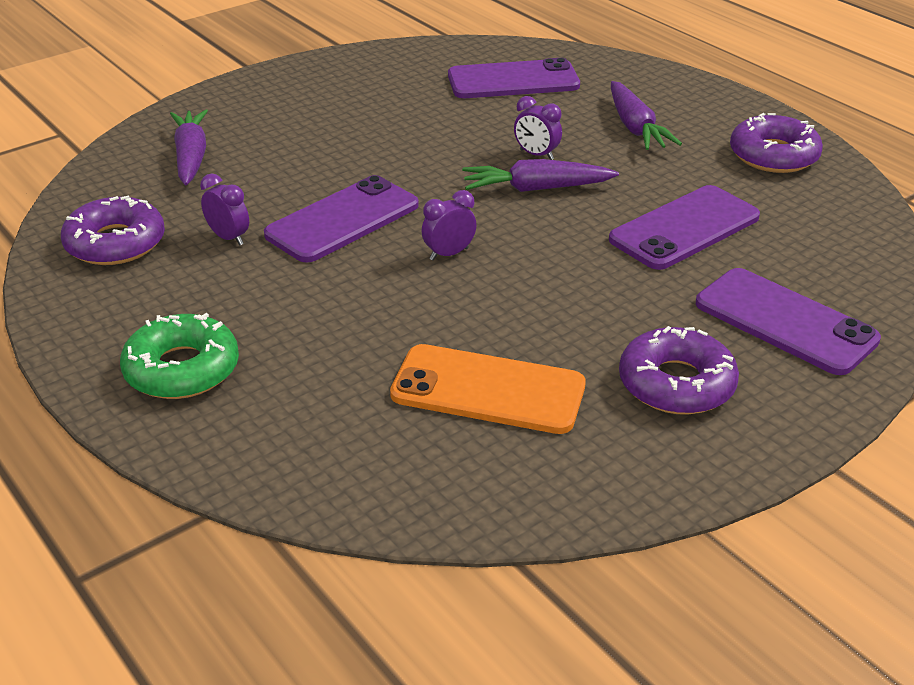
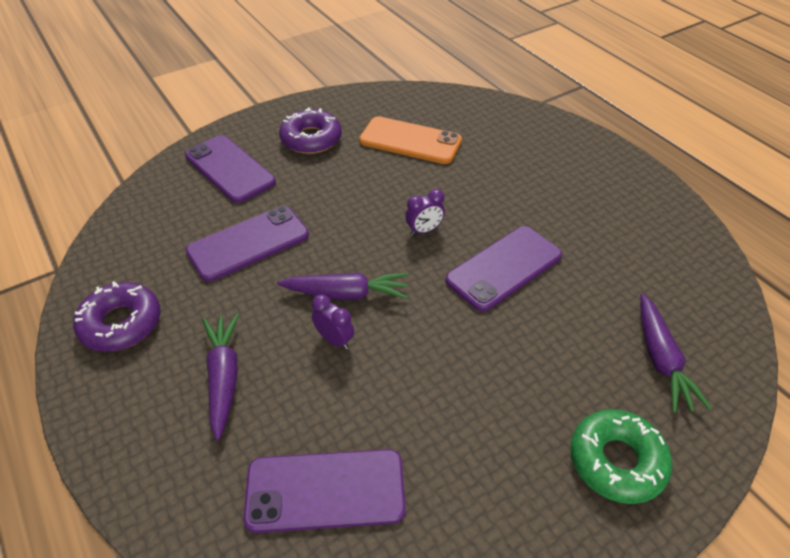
camera: 175 degrees left, 10 degrees up
purple donut [61,196,165,265] -> none
green donut [120,313,239,399] -> green donut moved to [570,409,672,504]
purple clock [200,174,249,245] -> none

